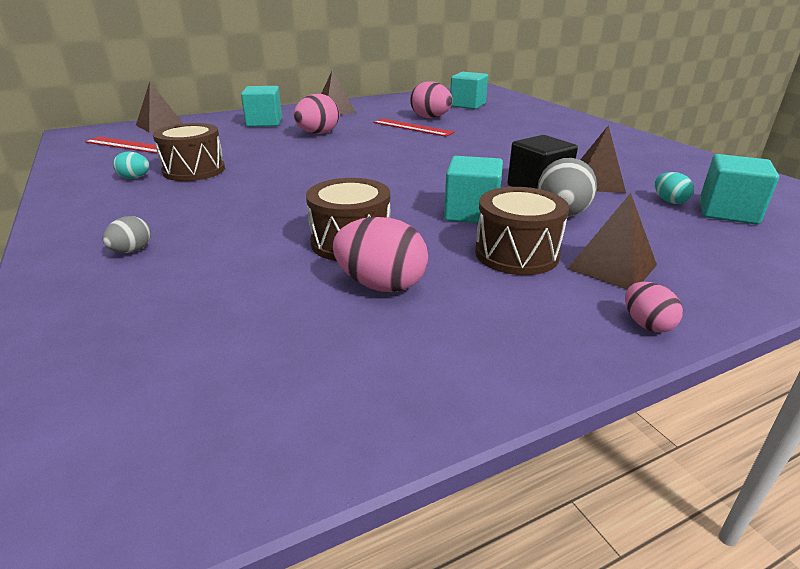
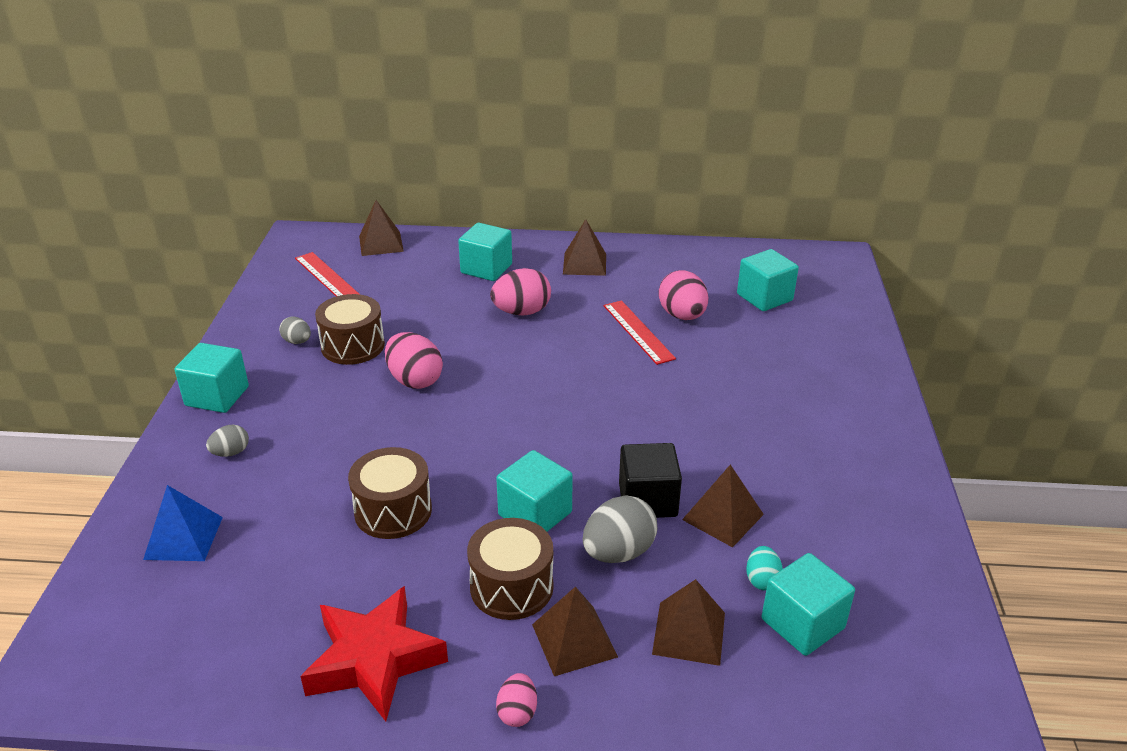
camera: 30 degrees right, 5 degrees up
turquoise egg [113,152,150,179] -> grey egg [279,317,311,344]
pink egg [332,217,428,292] -> pink egg moved to [385,332,443,389]
none -> blue pyramid [143,485,223,561]
none -> turquoise cube [175,343,249,413]
none -> red star [300,586,448,721]
none -> brown pyramid [652,579,725,666]

